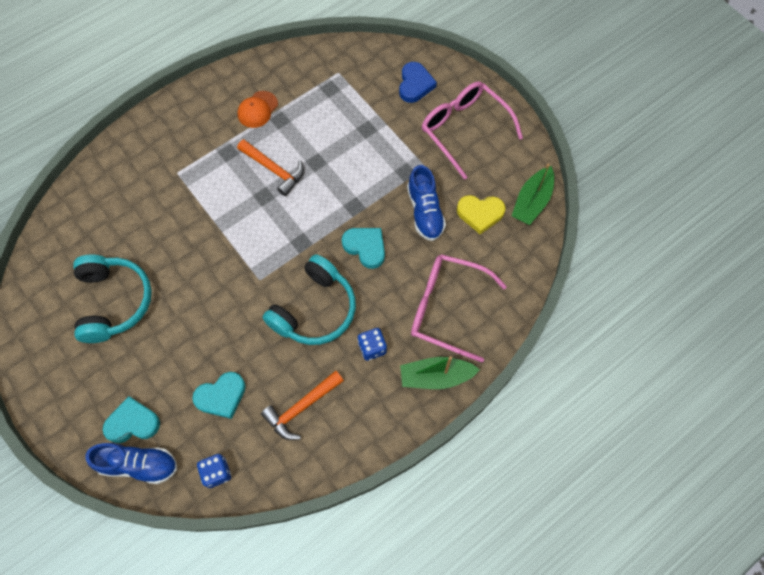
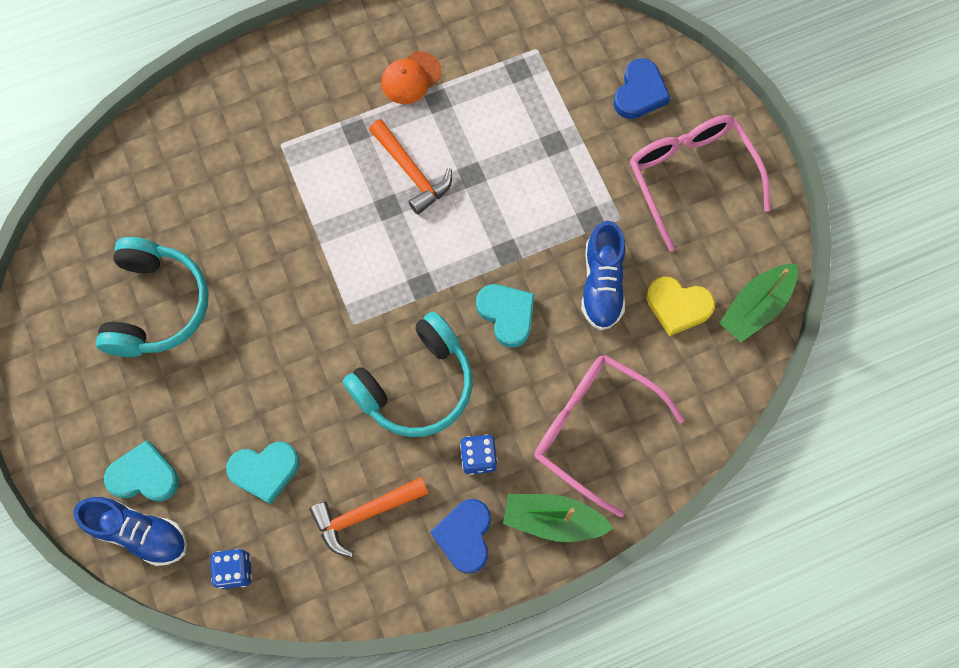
camera: 15 degrees right, 5 degrees up
none -> blue heart [430,499,491,574]

